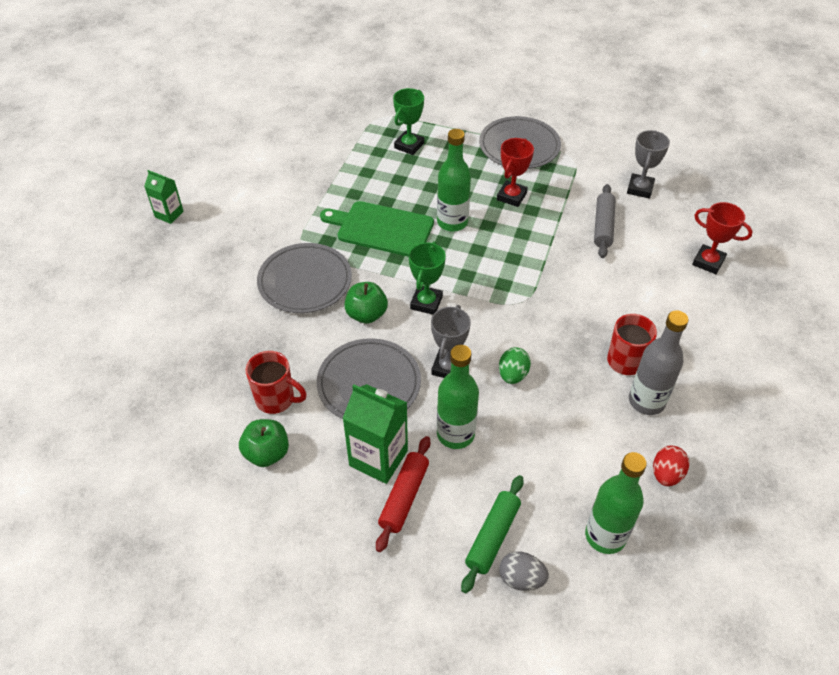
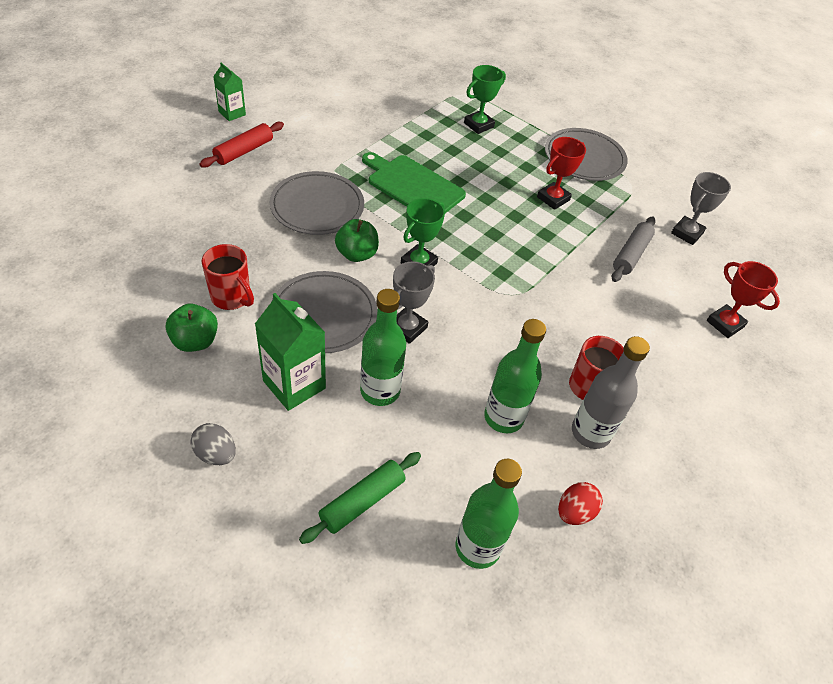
camera: 15 degrees right, 0 degrees up
red rolling pin [376,436,430,552] -> red rolling pin moved to [199,122,284,168]
green bottle [437,129,471,232] -> green bottle moved to [484,319,546,433]
green egg [499,347,531,384] -> none
grey egg [499,552,549,591] -> grey egg moved to [190,423,236,465]

